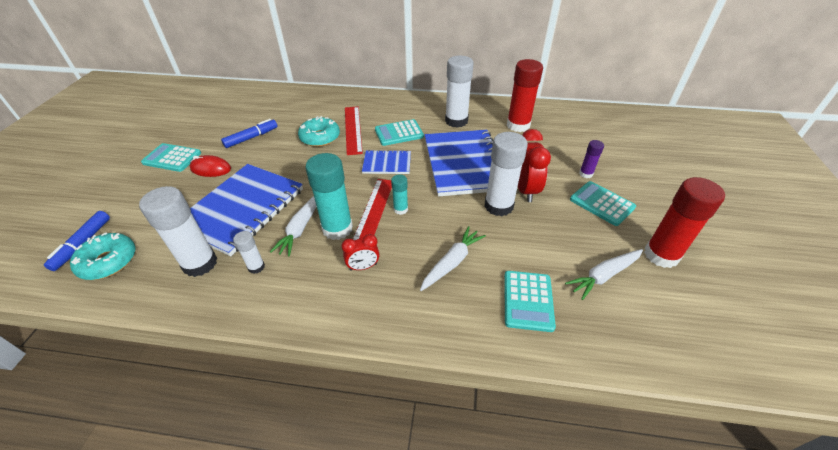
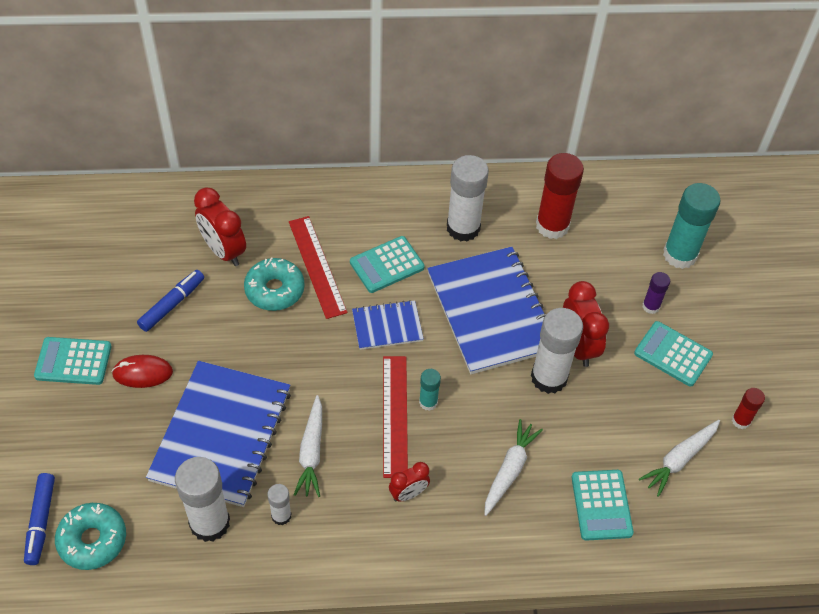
camera: 15 degrees left, 10 degrees up
turquoise glue stick [305,153,353,240] -> turquoise glue stick moved to [663,183,721,269]
red glue stick [644,177,725,268] -> red glue stick [732,388,765,429], size x0.50
none -> red clock [194,188,246,266]

